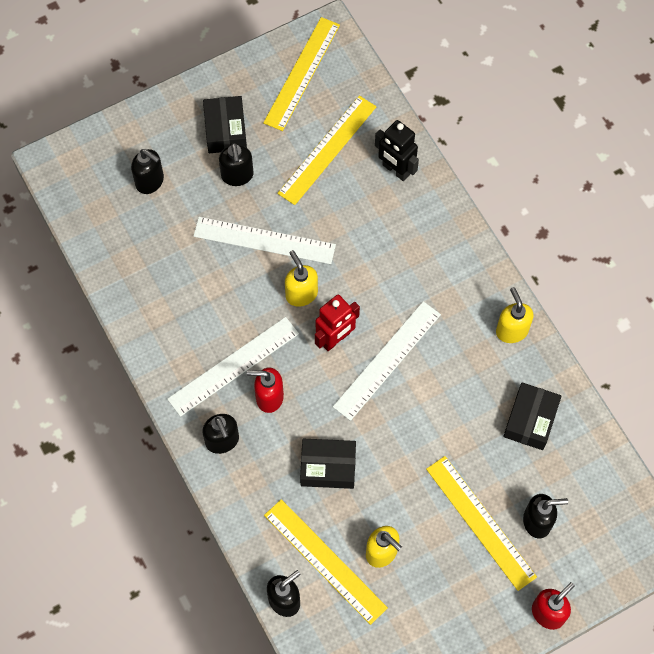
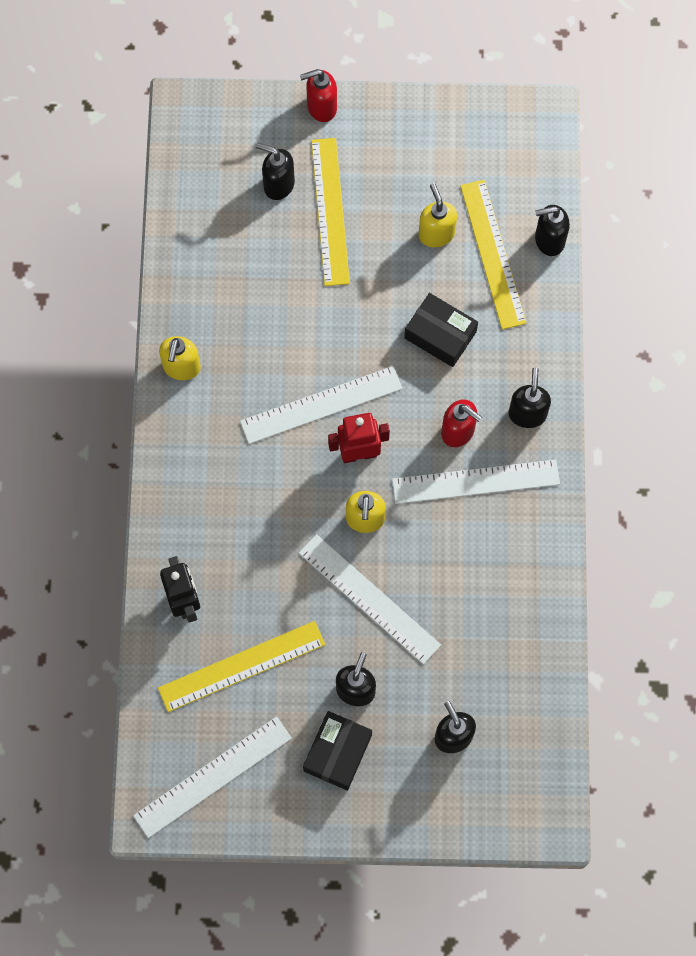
camera: 150 degrees left, 5 degrees up
yellow ruler [263,17,340,131] -> white ruler [133,716,292,838]
black box [503,382,562,450] -> none

